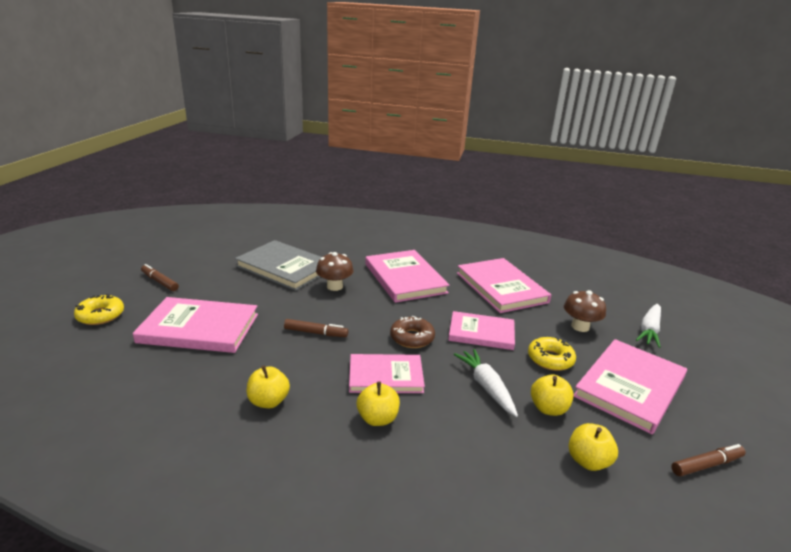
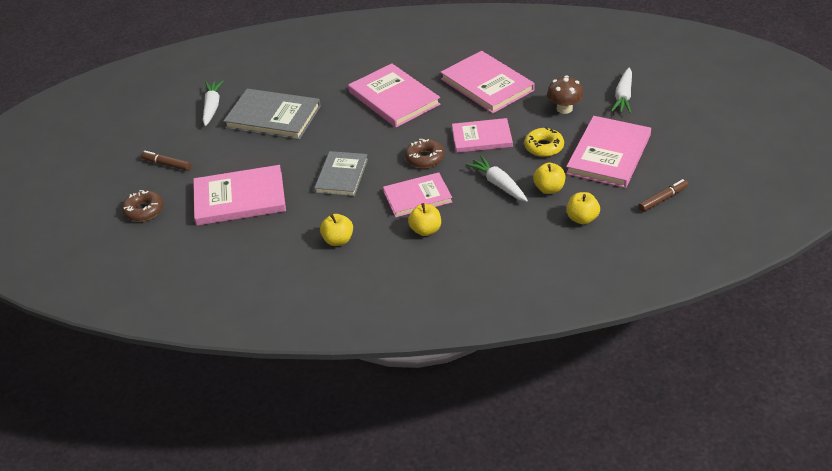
camera: 10 degrees left, 15 degrees up
yellow donut [74,294,124,325] -> brown donut [122,190,164,222]
brown marker [284,319,348,337] -> grey book [314,151,368,196]
brown mushroom [316,252,354,291] -> none
none -> white carrot [203,80,223,126]

